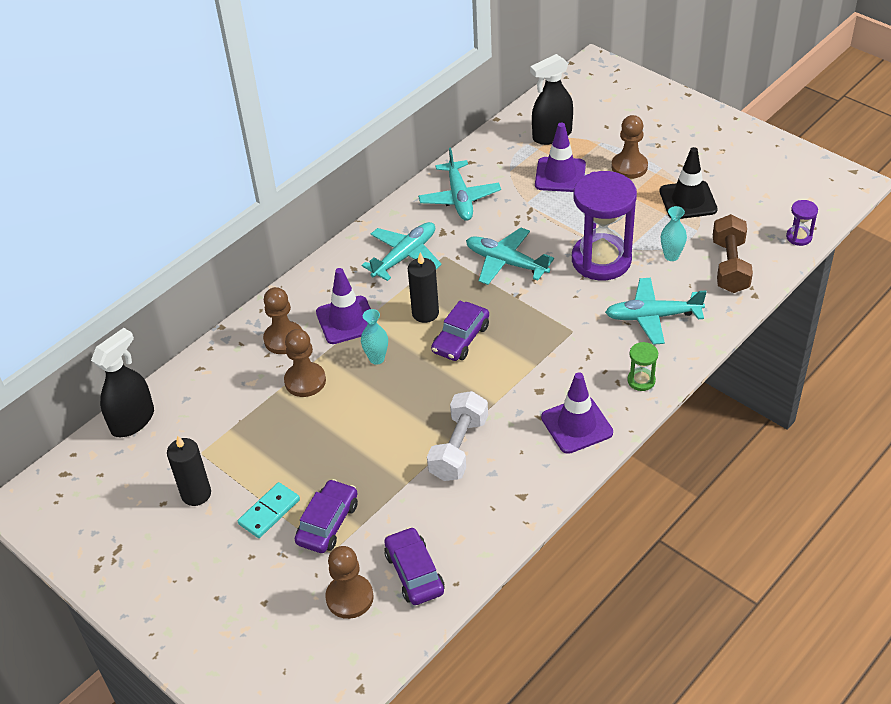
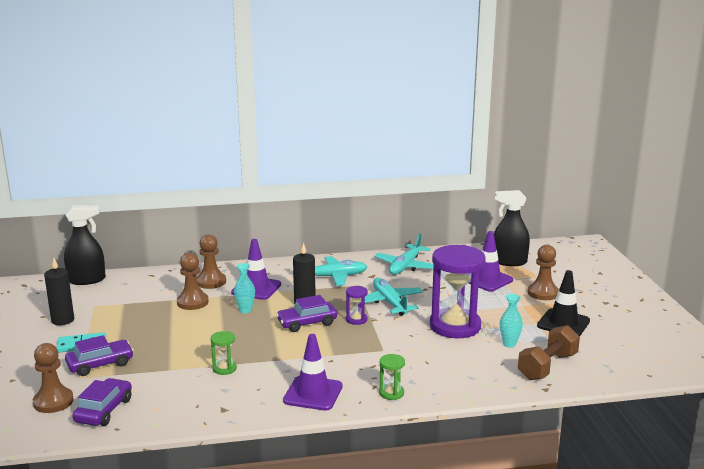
camera: 35 degrees right, 25 degrees down
white dumbbell [427,391,488,481] -> green hourglass [210,331,237,375]
turquoise plane [605,278,707,345] -> none
purple hourglass [786,200,818,246] -> purple hourglass moved to [346,286,368,325]

